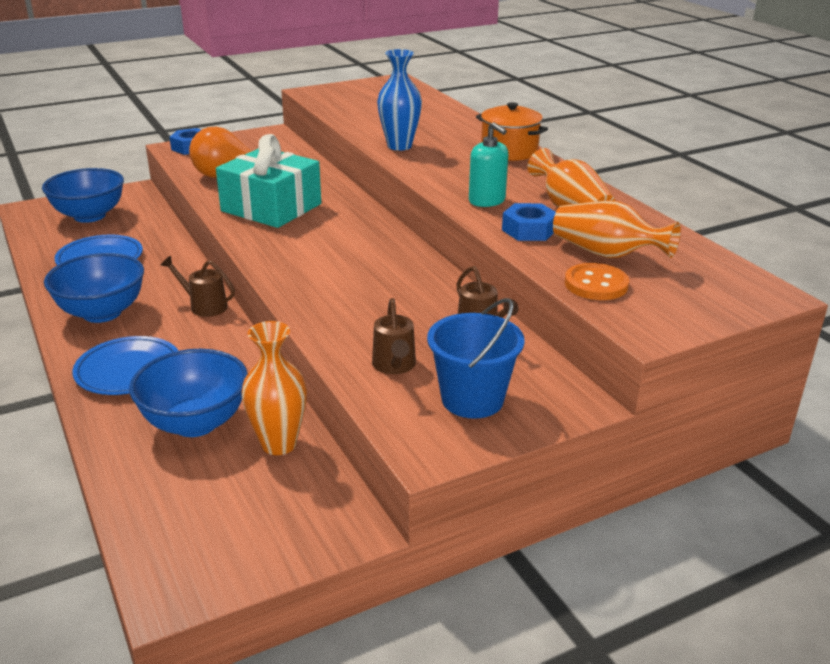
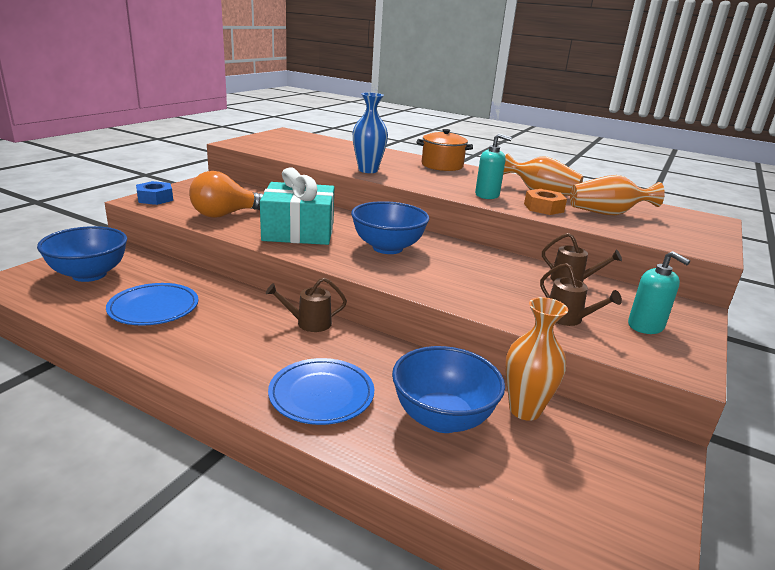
camera: 35 degrees left, 5 degrees down
blue bowl [44,253,144,323] -> blue bowl moved to [351,201,429,254]
blue bucket [427,298,524,419] -> turquoise soap dispenser [628,251,690,334]
blue nut [502,203,556,241] -> orange nut [524,189,567,215]
orange button [565,263,629,300] -> none

